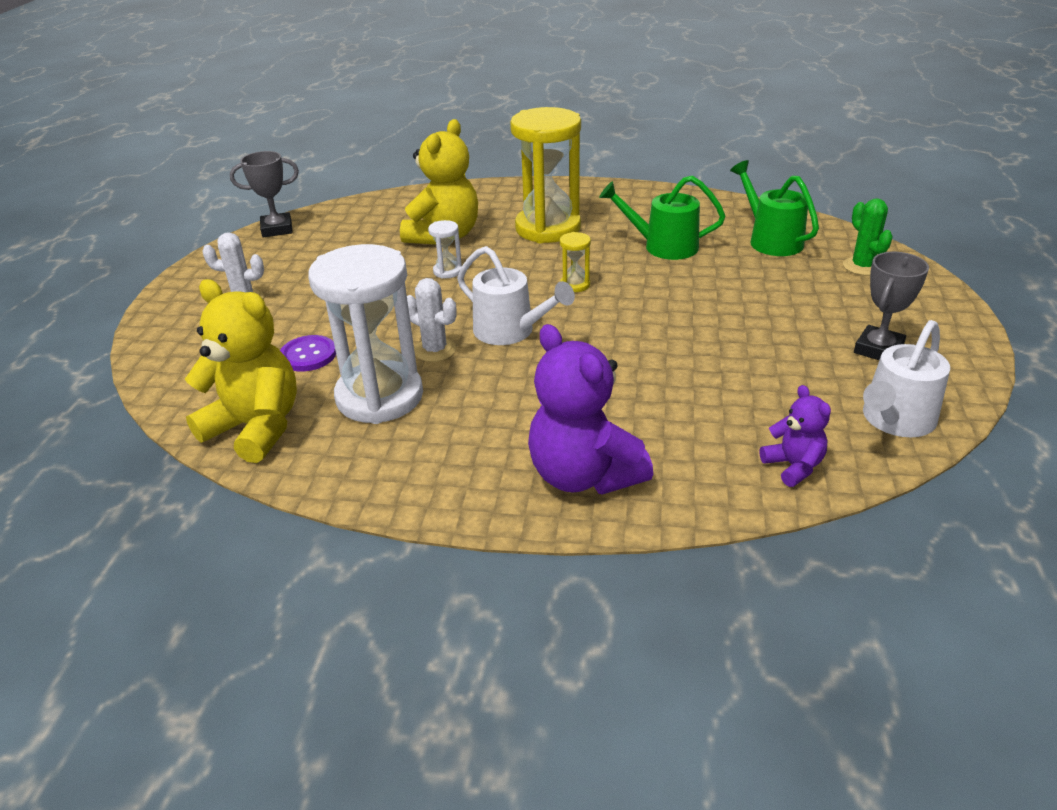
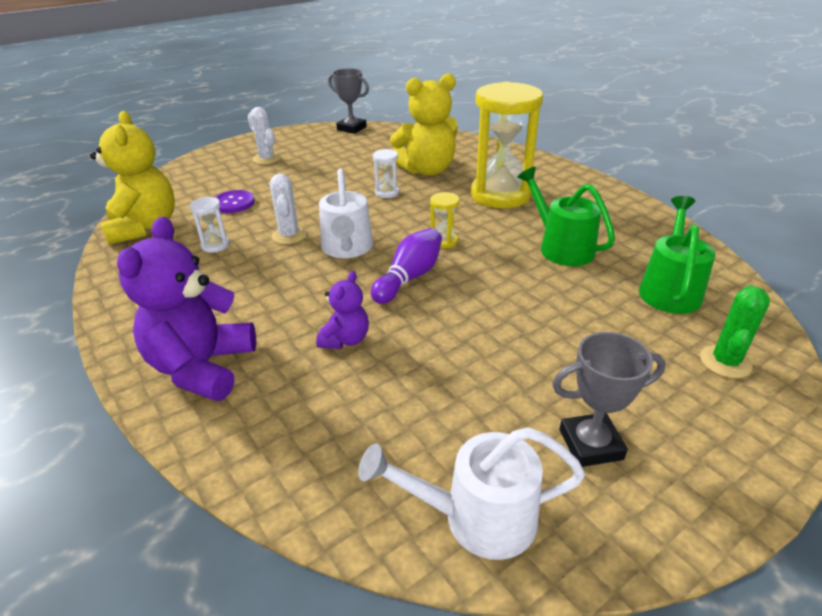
camera: 45 degrees right, 0 degrees up
white hourglass [308,244,423,424] -> white hourglass [189,197,230,253], size x0.41
purple teddy bear [760,385,831,487] -> purple teddy bear moved to [316,271,369,349]
none -> purple bowling pin [371,228,442,304]

